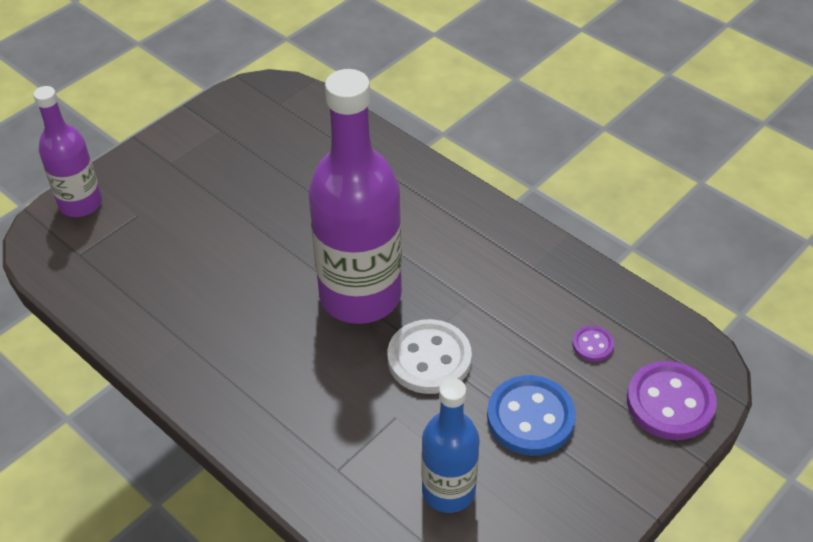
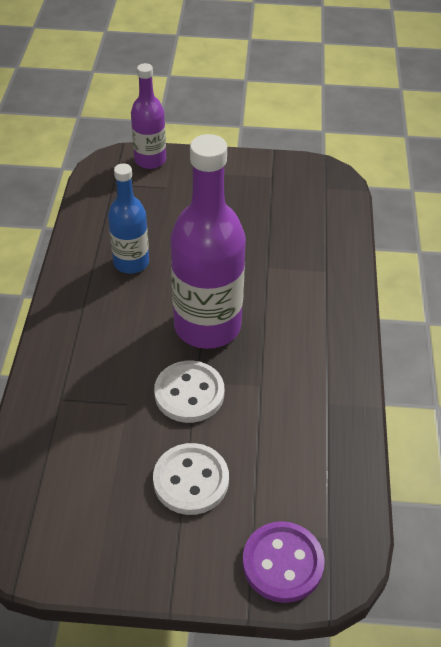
camera: 50 degrees right, 0 degrees up
blue bottle [421,378,480,513] -> blue bottle moved to [108,163,149,274]
blue button [487,375,576,456] -> white button [153,443,229,515]
purple button [572,326,614,362] -> none

